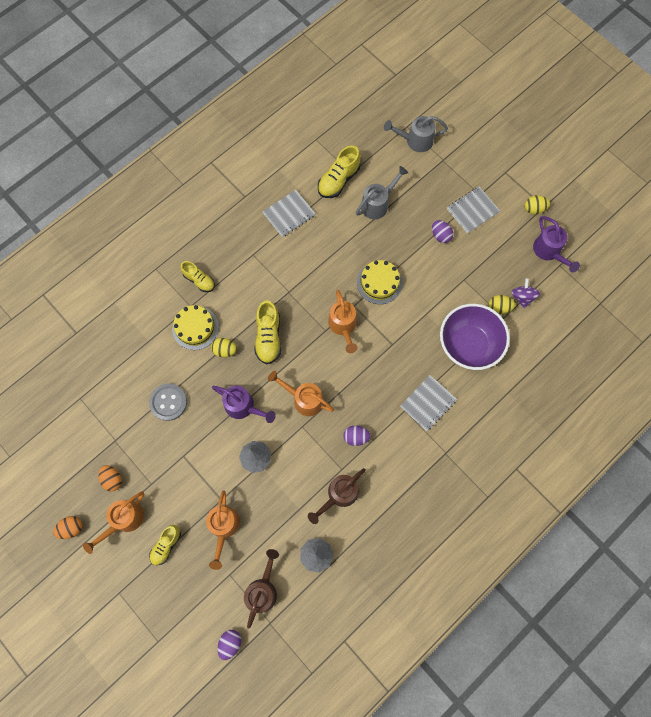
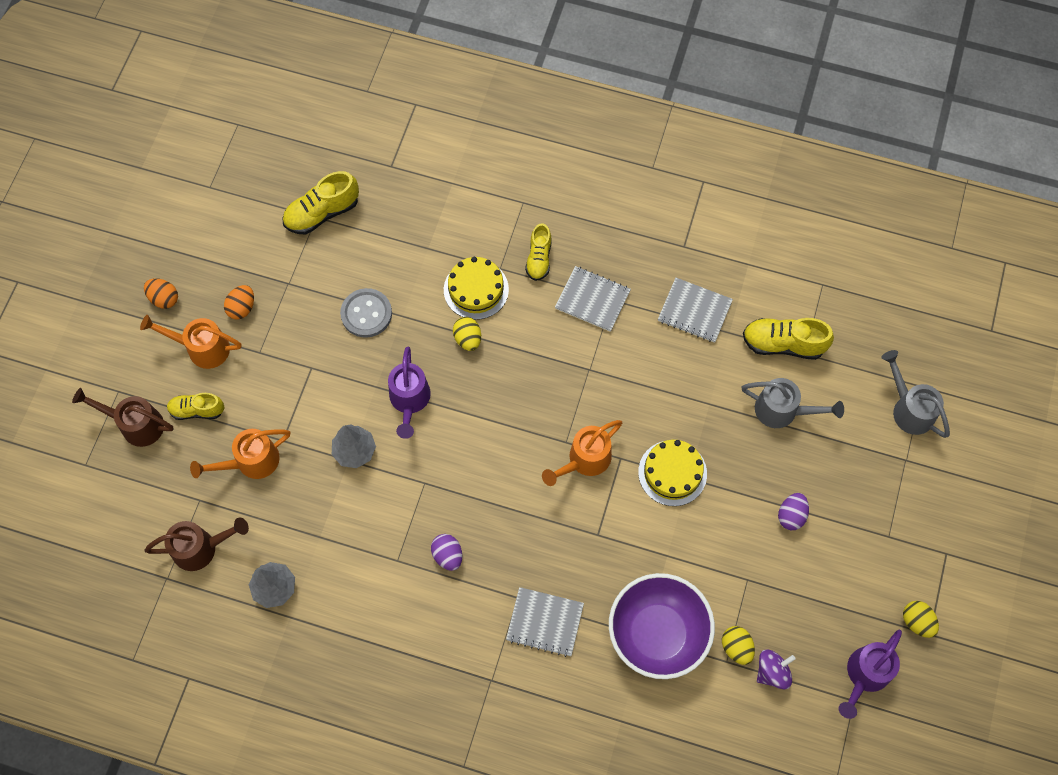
camera: 60 degrees right, 5 degrees down
purple egg [217,630,241,660] -> none
yellow shoe [254,300,281,364] -> yellow shoe moved to [283,171,359,235]
orange watering can [268,371,334,416] -> none
brown watering can [308,468,366,524] -> brown watering can moved to [72,388,173,447]
grey notebook [447,187,500,234] -> grey notebook moved to [555,266,631,332]

